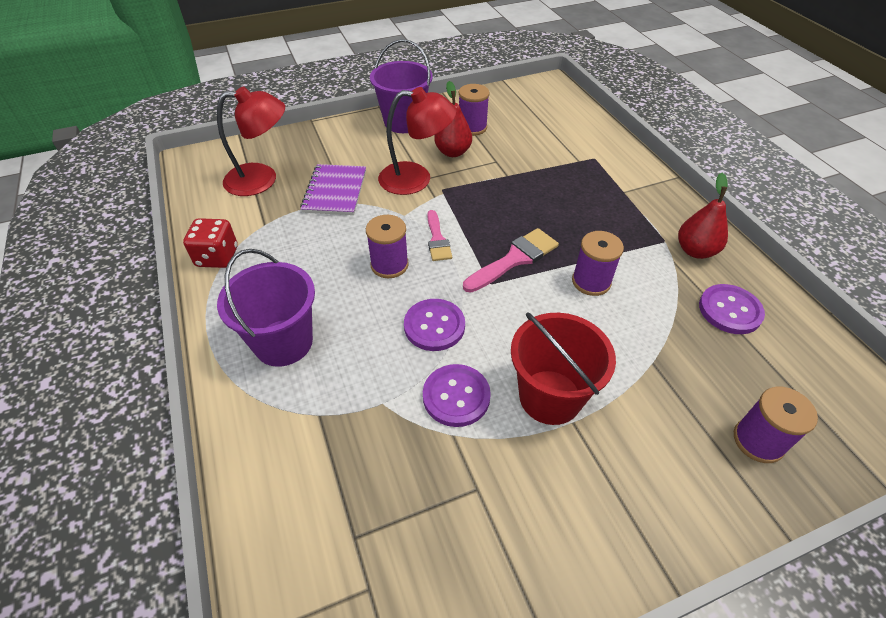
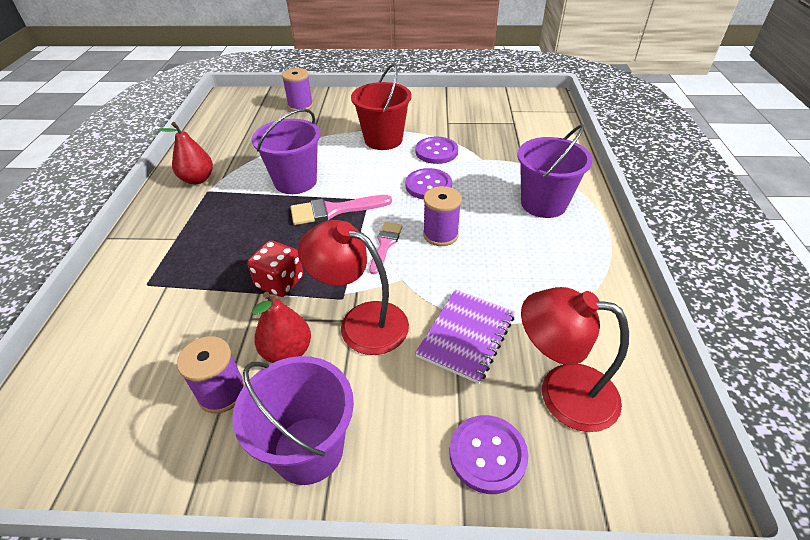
camera: 155 degrees left, 5 degrees down
red dice [183,218,237,268] -> red dice moved to [247,240,303,297]
purple spool [572,231,624,296] -> purple bucket [251,109,320,194]
purple button [699,284,765,334] -> purple button moved to [449,415,528,494]

